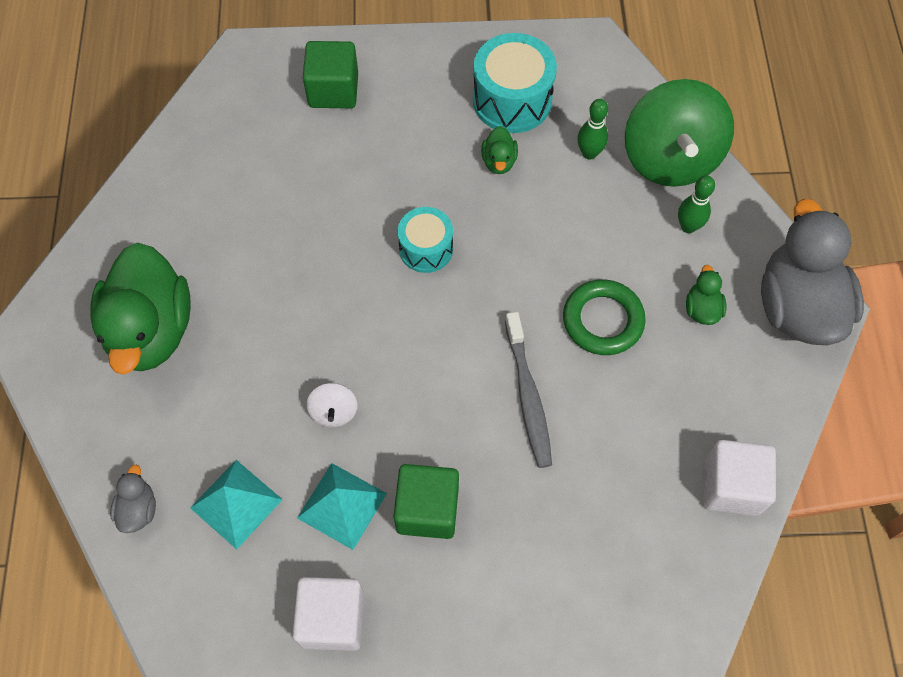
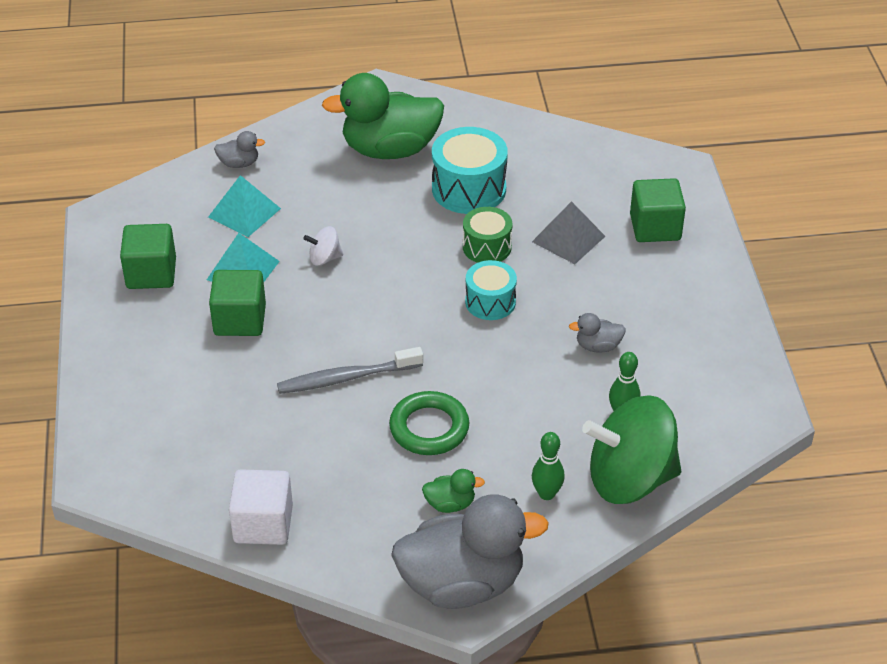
camera: 85 degrees right, 20 degrees down
white cube [293,577,364,651] -> green cube [120,224,176,289]
turquoise drum [473,33,557,133] -> turquoise drum moved to [432,127,508,214]
green duck [481,126,518,174] -> grey duck [569,313,626,353]
none -> green drum [463,207,512,263]
none -> grey pyramid [532,201,605,264]

